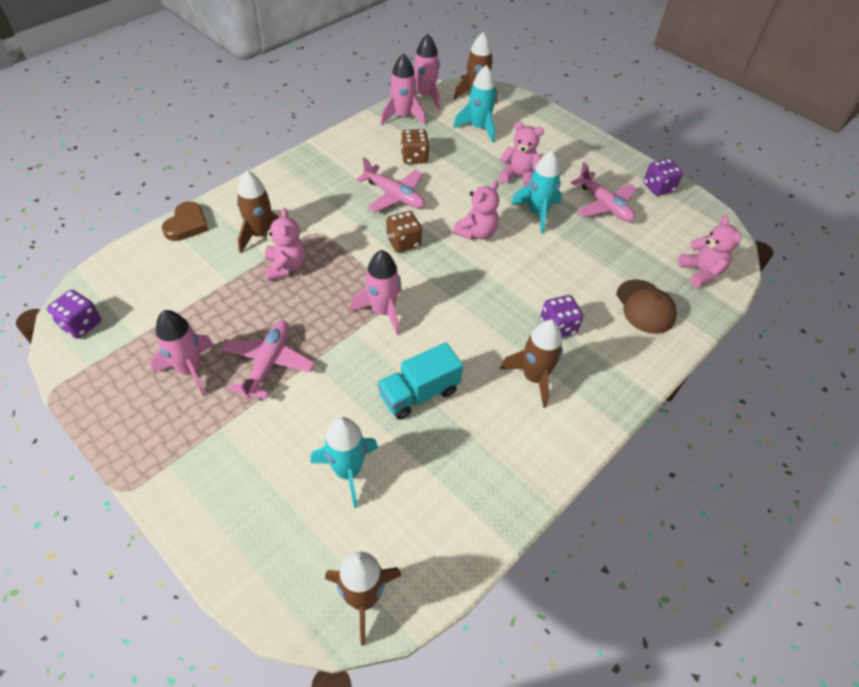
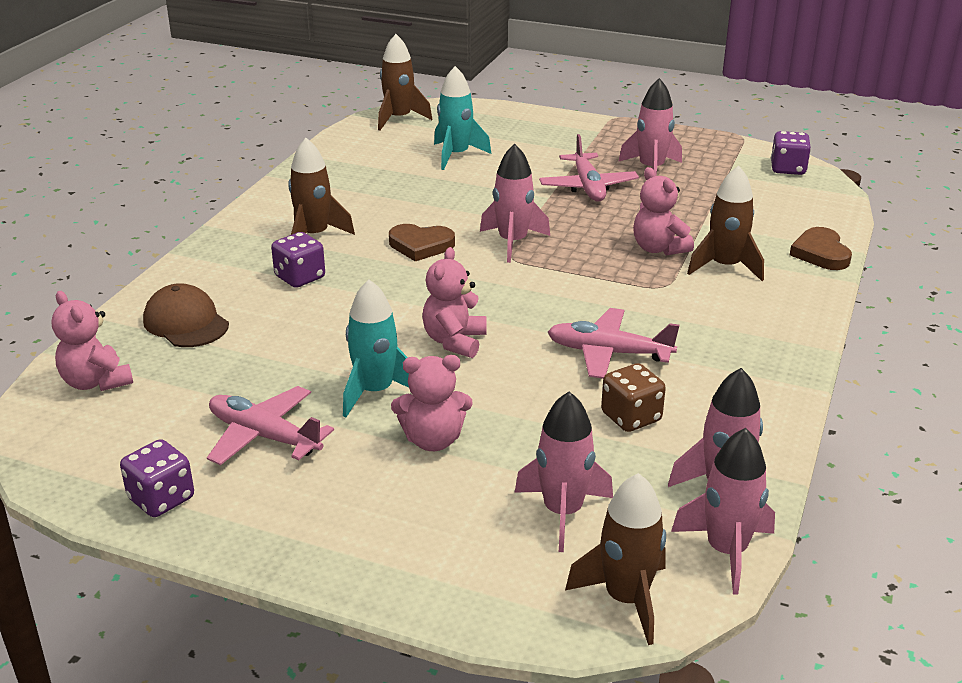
camera: 160 degrees right, 20 degrees down
turquoise truck [377,342,463,420] -> none
brown dice [386,211,422,253] -> none
turquoise rocket [453,65,497,143] -> pink rocket [514,392,613,552]
none -> brown heart [389,224,455,261]

